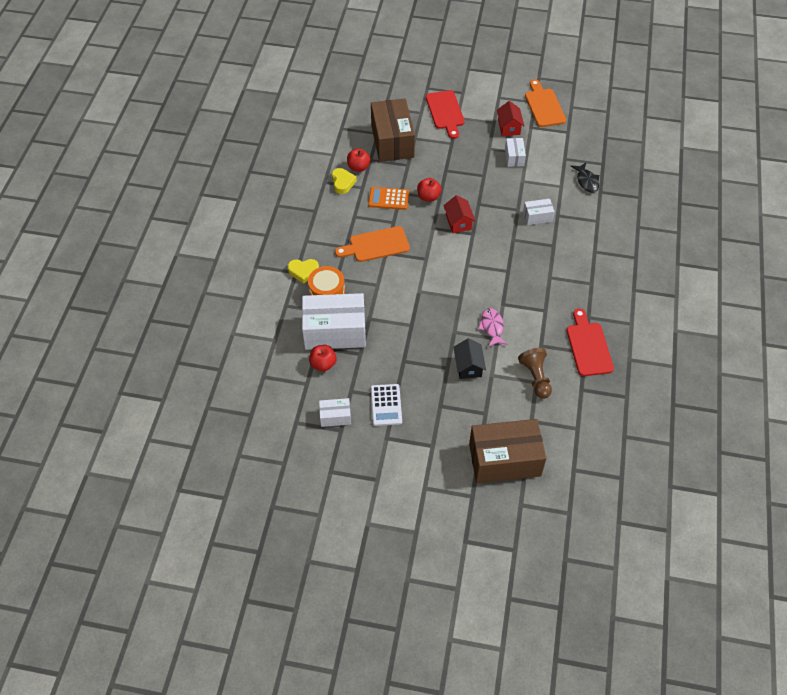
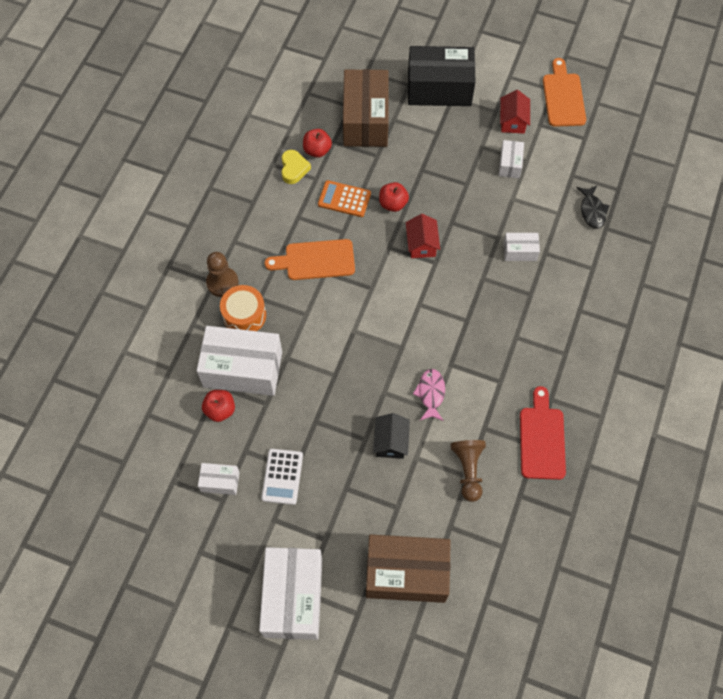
camera: 10 degrees right, 10 degrees up
yellow heart [288,259,319,284] -> brown pawn [206,252,239,297]
red cutting board [426,90,465,139] -> black box [408,46,476,106]
none -> white box [259,547,322,640]

